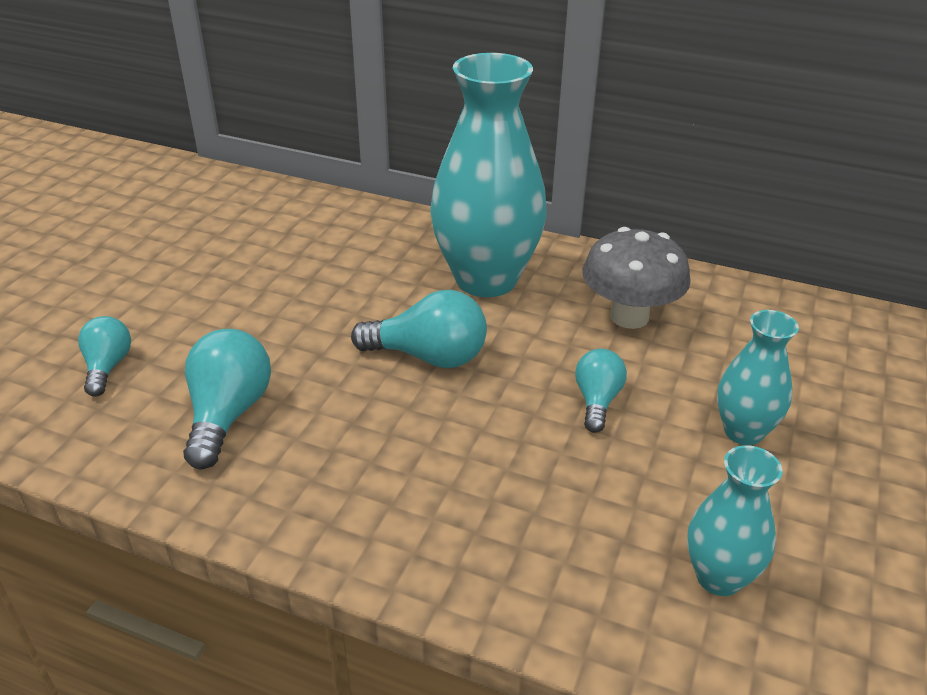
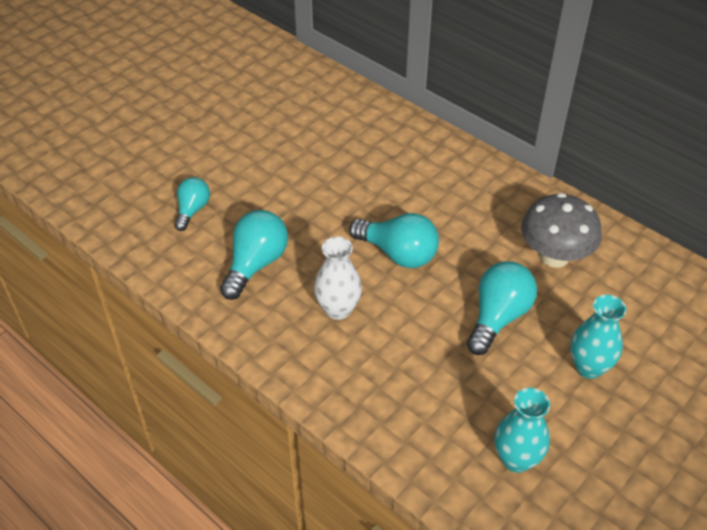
camera: 20 degrees right, 10 degrees up
turquoise vase [430,53,547,297] -> none
turquoise light bulb [575,349,627,433] -> turquoise light bulb [467,261,537,355], size x1.59
none -> white vase [314,237,362,320]

